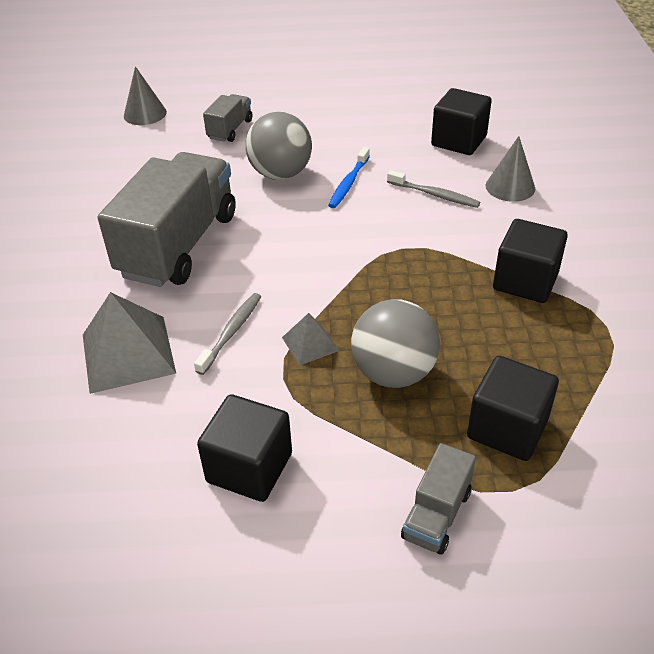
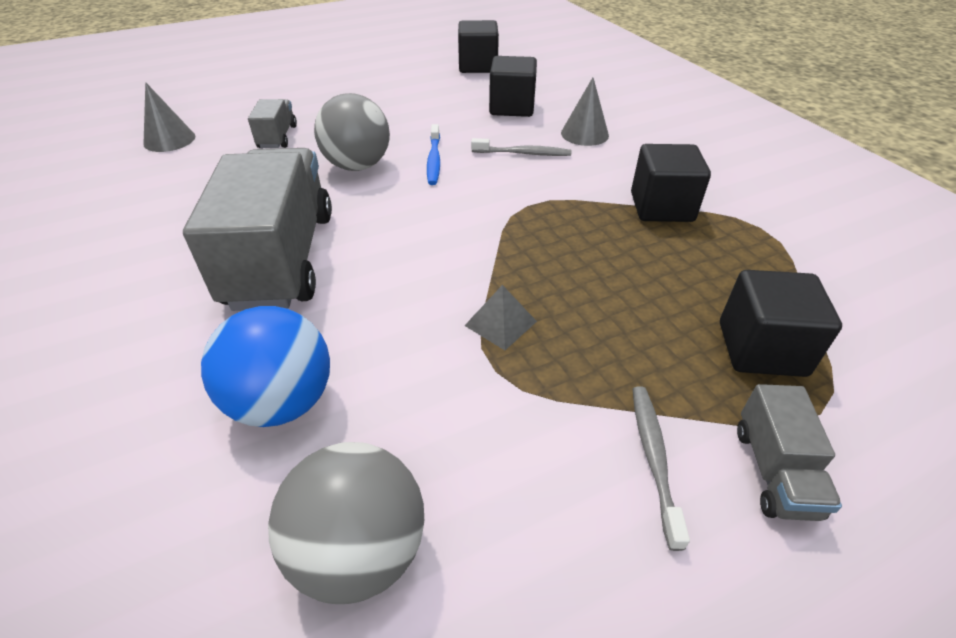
camera: 25 degrees left, 0 degrees up
grey pyramid [83,292,176,394] -> blue ball [201,306,330,427]
grey toothbrush [194,293,261,375] -> grey toothbrush moved to [633,386,690,551]
black cube [197,394,292,502] -> black cube moved to [458,20,499,73]
grey ball [351,299,440,388] -> grey ball moved to [268,442,424,604]

